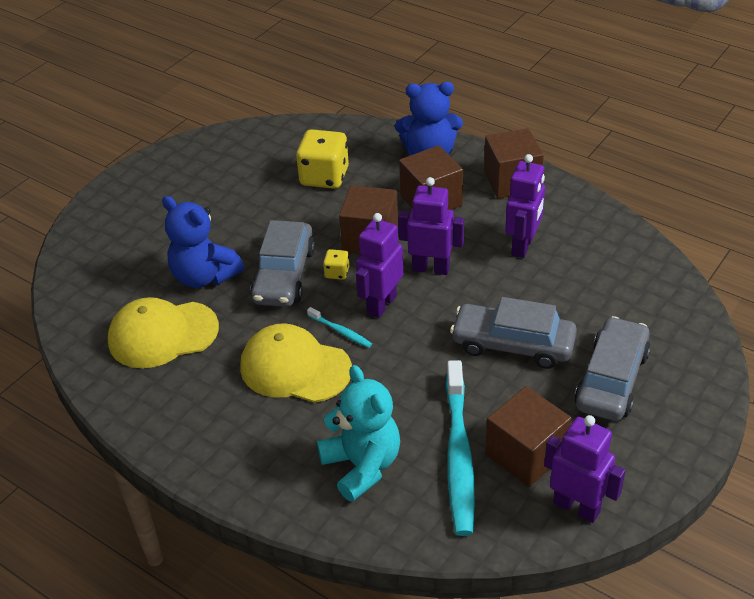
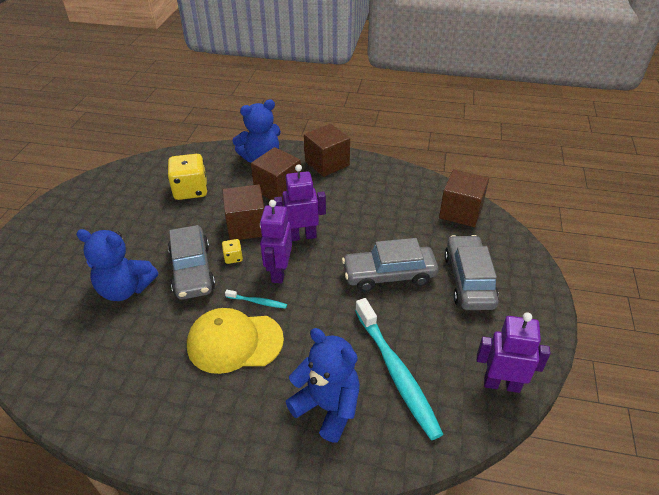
camera: 25 degrees left, 0 degrees up
yellow cap [108,297,219,368] -> none
turquoise teddy bear [317,365,400,502] -> blue teddy bear [286,328,360,442]
brown cube [485,386,571,487] -> brown cube moved to [439,169,489,227]
purple robot [505,154,545,258] -> none

